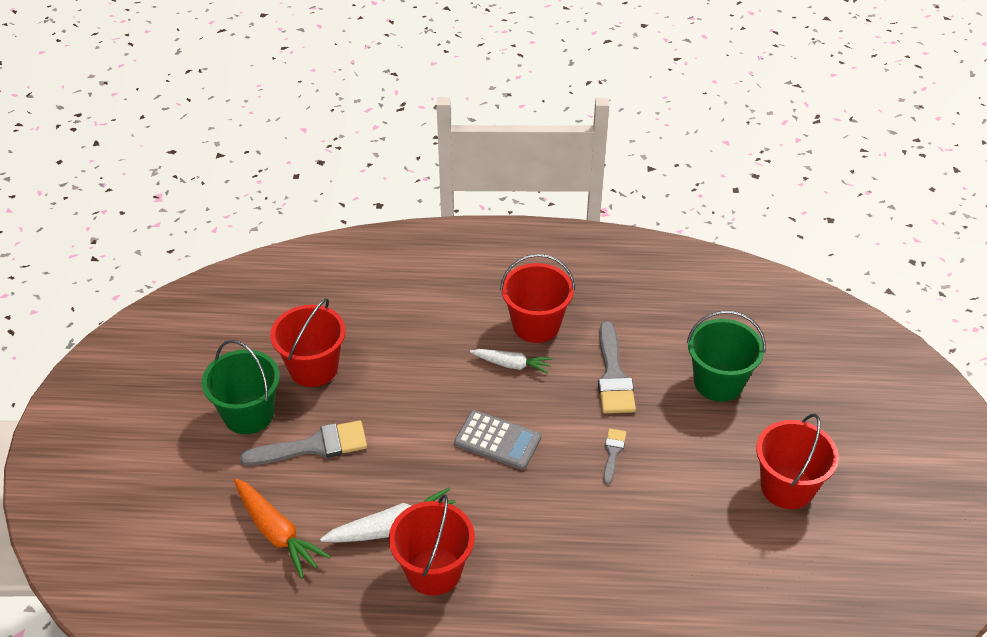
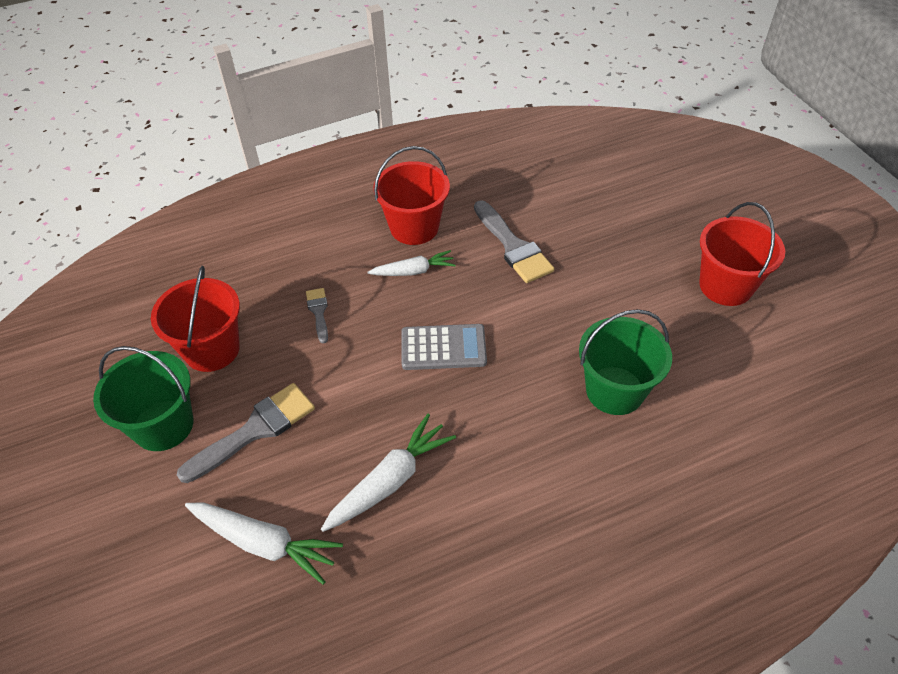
camera: 25 degrees left, 5 degrees up
orange carrot [234,478,331,578] -> white carrot [185,502,343,585]
red bucket [389,494,475,596] -> none
grey brush [603,428,626,485] -> grey brush moved to [306,288,328,343]
green bucket [687,311,766,402] -> green bucket moved to [579,309,672,415]

